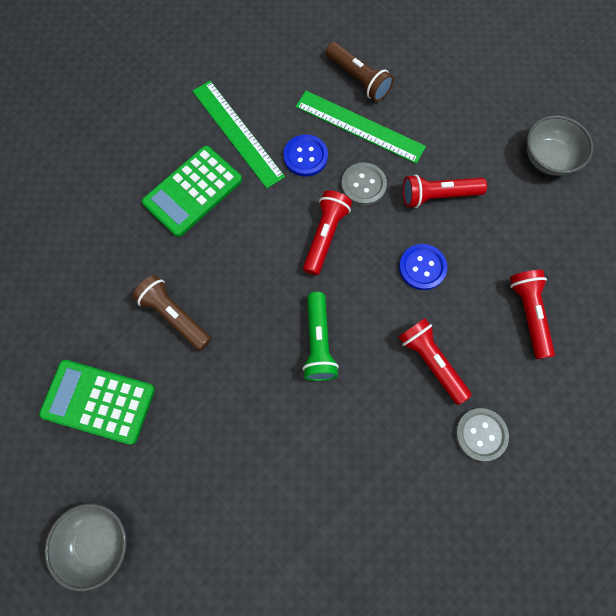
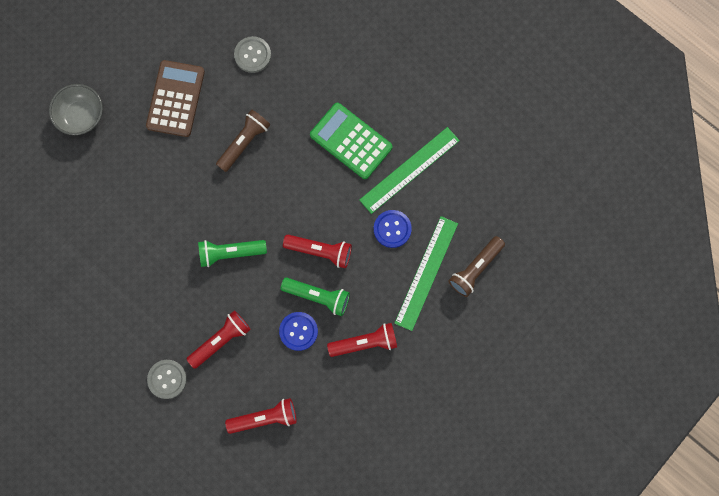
camera: 85 degrees right, 5 degrees up
green calculator [39,360,155,445] -> brown calculator [146,60,205,137]
grey button [341,163,387,206] -> grey button moved to [234,36,271,73]
red flashlight [403,174,487,208] -> red flashlight turned 90 degrees clockwise [327,323,397,357]
grey bowl [527,115,593,176] -> none
none -> green flashlight [281,277,350,316]

